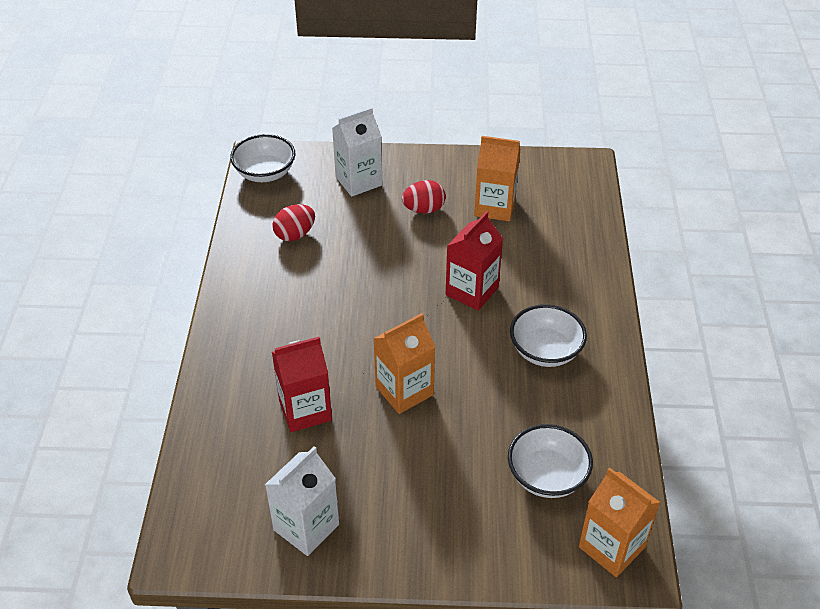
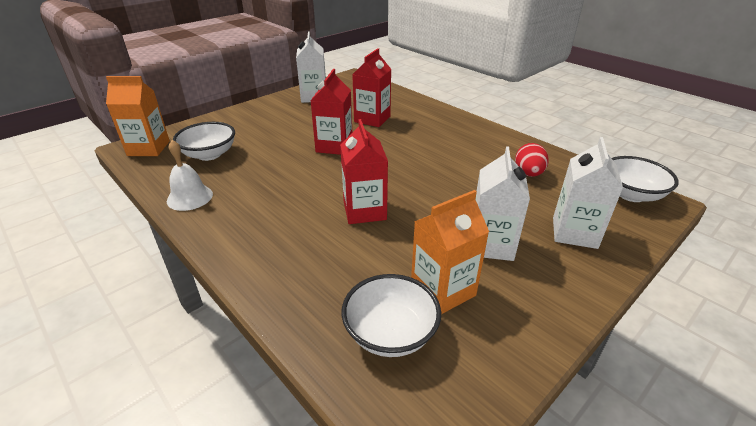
camera: 135 degrees right, 10 degrees down
orange carton [373,313,435,414] -> red carton [310,69,352,155]
red egg [402,180,446,214] -> white carton [475,146,530,261]
white bowl [510,304,587,367] -> white bowl moved to [341,274,441,357]
none -> white bell [167,140,213,211]

